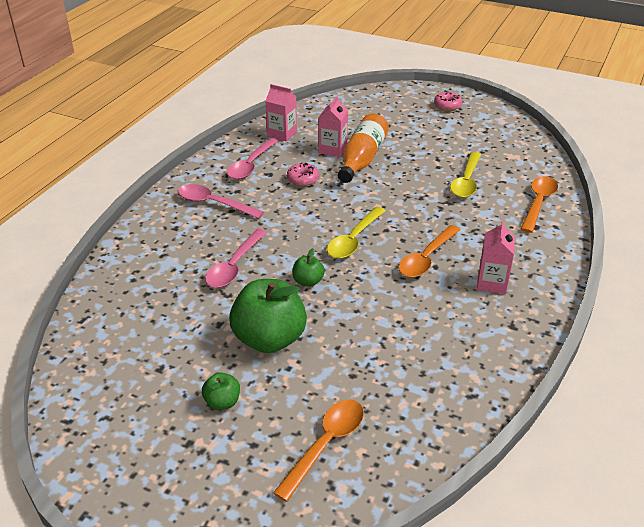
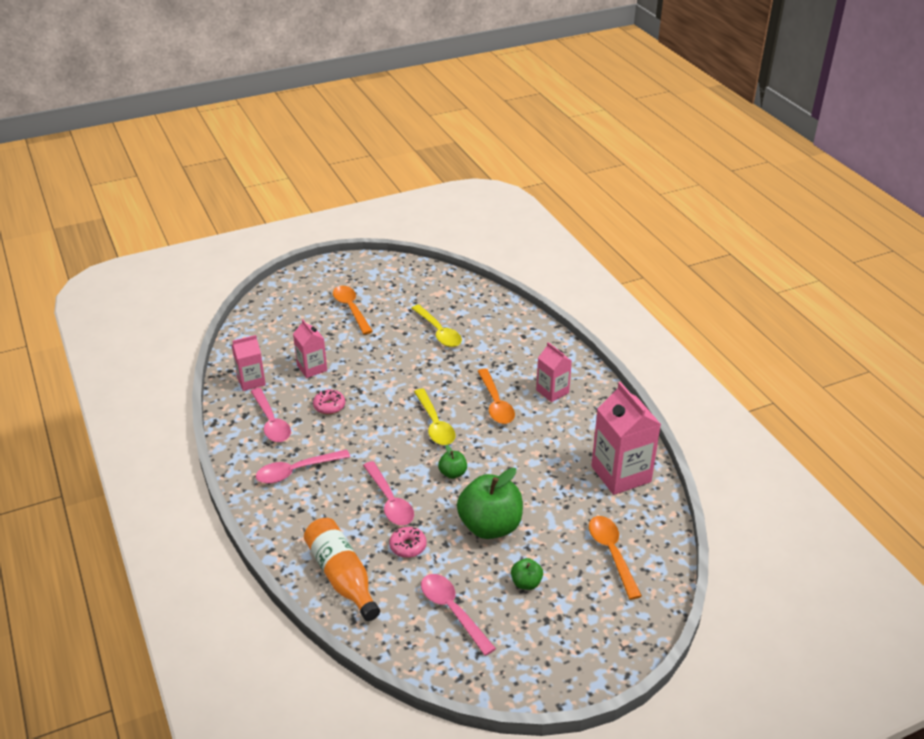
camera: 50 degrees left, 0 degrees up
orange bottle [338,113,389,183] -> orange bottle moved to [304,518,380,621]
pink donut [434,91,462,111] -> pink donut moved to [389,527,427,558]
orange spoon [521,176,558,233] -> orange spoon moved to [333,285,373,335]
none -> pink spoon [421,574,496,656]
none -> pink carton [591,382,661,495]

